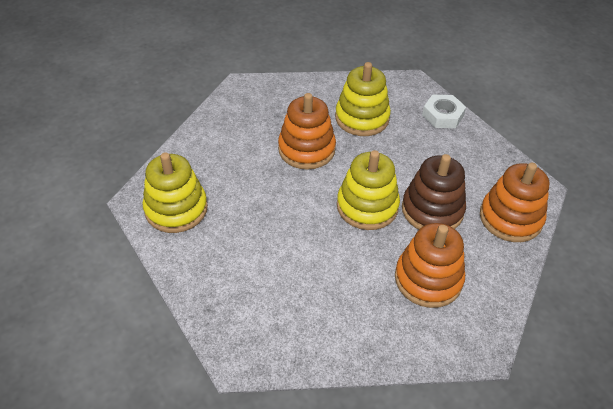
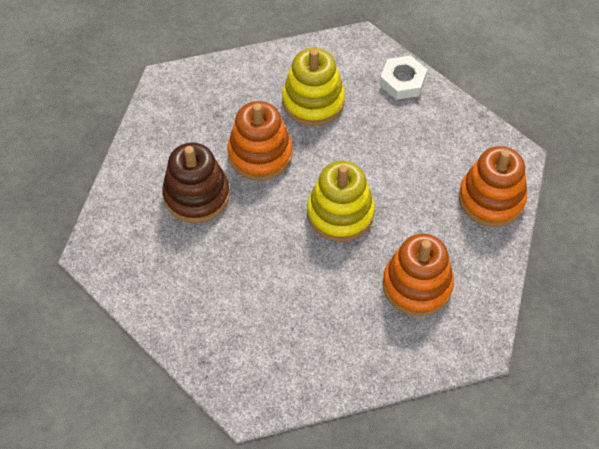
camera: 10 degrees left, 10 degrees up
yellow stacking toy [142,152,208,233] -> none
brown stacking toy [402,154,466,229] -> brown stacking toy moved to [162,142,230,223]

